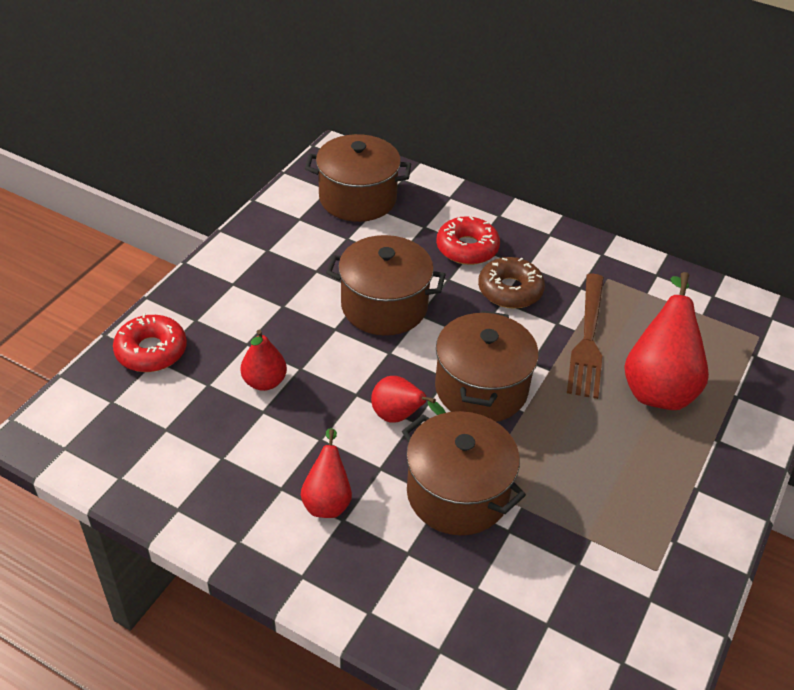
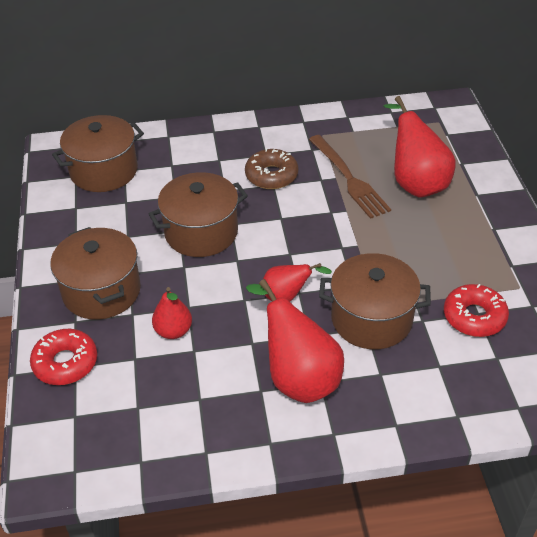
camera: 35 degrees left, 0 degrees up
red pear [301,428,352,518] -> red pear [246,279,344,403], size x1.77
brown pot [435,310,539,422] -> brown pot moved to [51,227,141,320]
red donut [436,216,500,265] -> red donut moved to [444,284,509,337]

